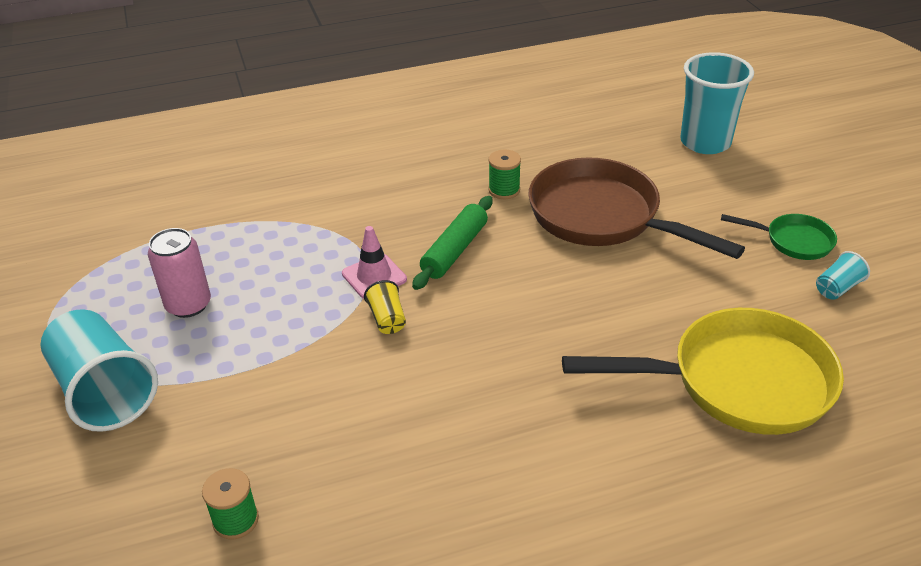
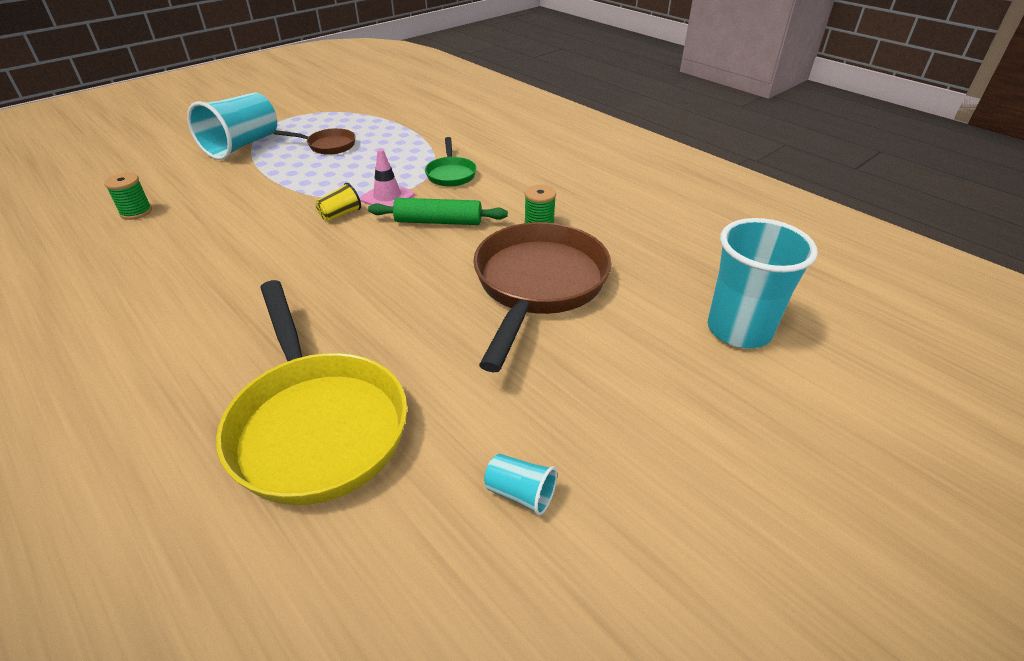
camera: 65 degrees right, 0 degrees up
pink can [148,228,211,318] -> brown pan [274,128,356,155]
green pan [721,214,837,260] -> green pan moved to [425,137,477,187]

